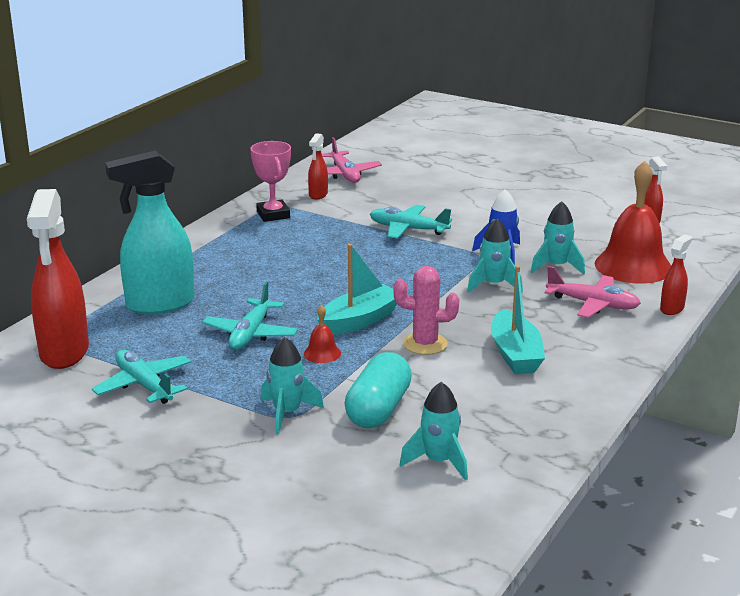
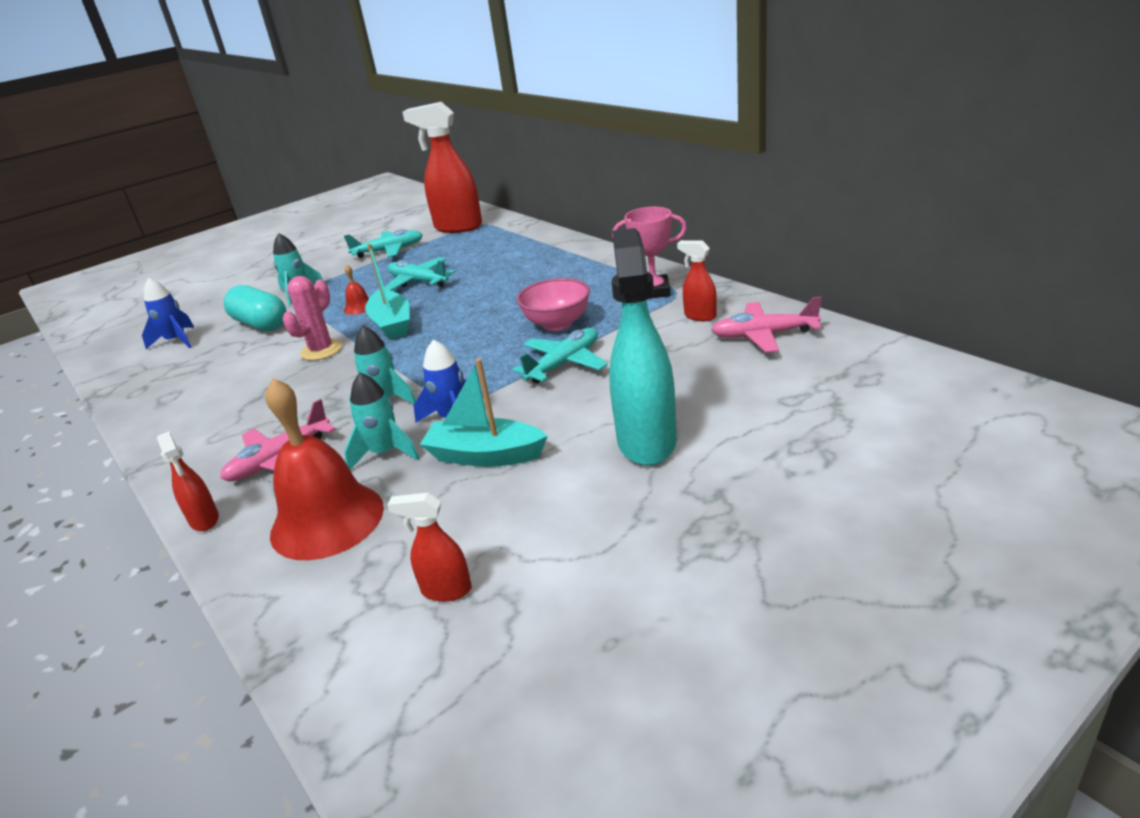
camera: 115 degrees right, 5 degrees up
turquoise spray bottle [105,150,194,314] -> turquoise spray bottle moved to [609,228,677,466]
turquoise rocket [400,382,468,481] -> blue rocket [142,278,195,349]
turquoise boat [491,265,545,374] -> turquoise boat moved to [420,358,548,467]
none -> pink bowl [517,278,590,331]

